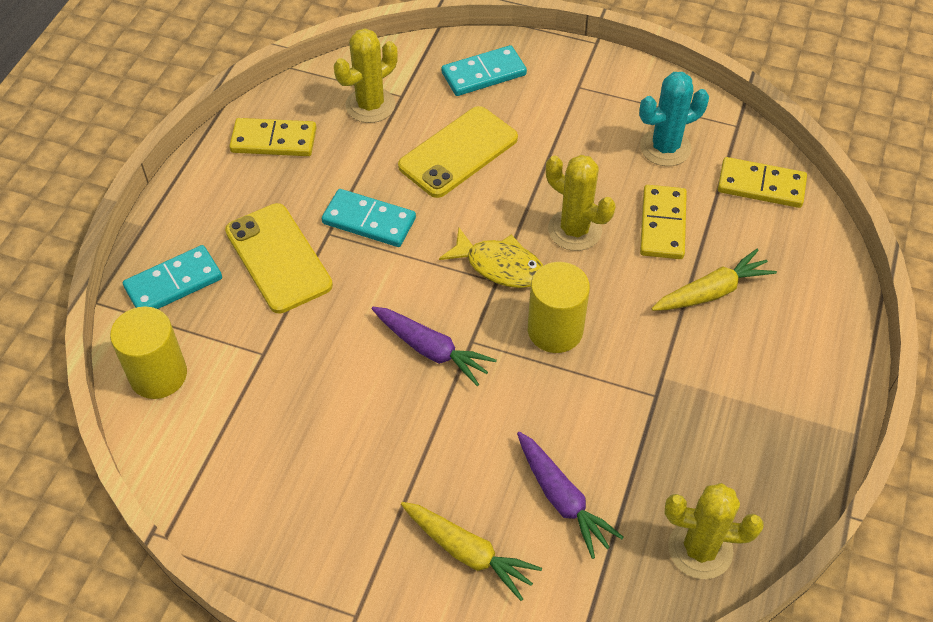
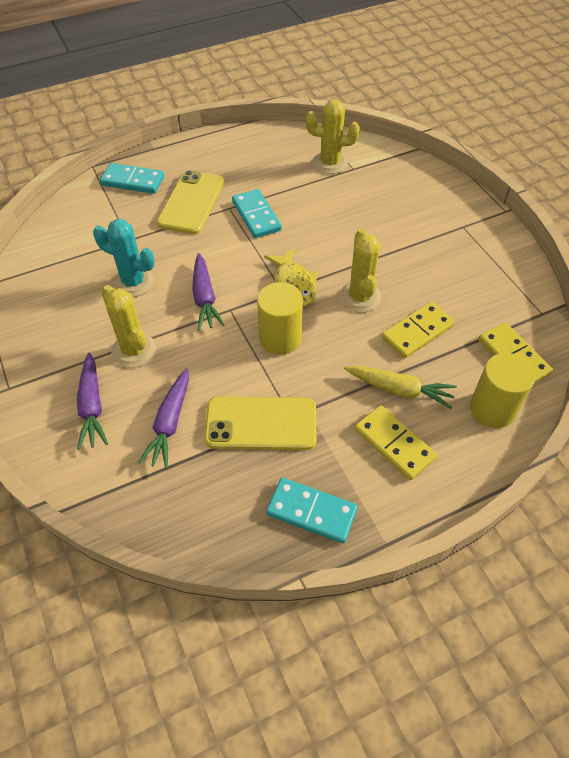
camera: 45 degrees right, 0 degrees up
yellow cylinder [110,306,187,399] -> yellow cylinder moved to [470,353,535,428]
yellow domino [229,118,316,156] -> yellow domino moved to [355,405,437,480]
yellow phone [398,106,518,198] -> yellow phone moved to [204,397,316,450]
yellow carrot [401,502,542,601] -> purple carrot [77,353,108,450]
turquoise domino [441,45,527,96] -> turquoise domino moved to [266,478,358,543]
turquoise cactus [639,72,709,166] -> turquoise cactus moved to [93,219,155,297]
yellow cactus [664,483,763,579] -> yellow cactus moved to [101,285,156,368]

